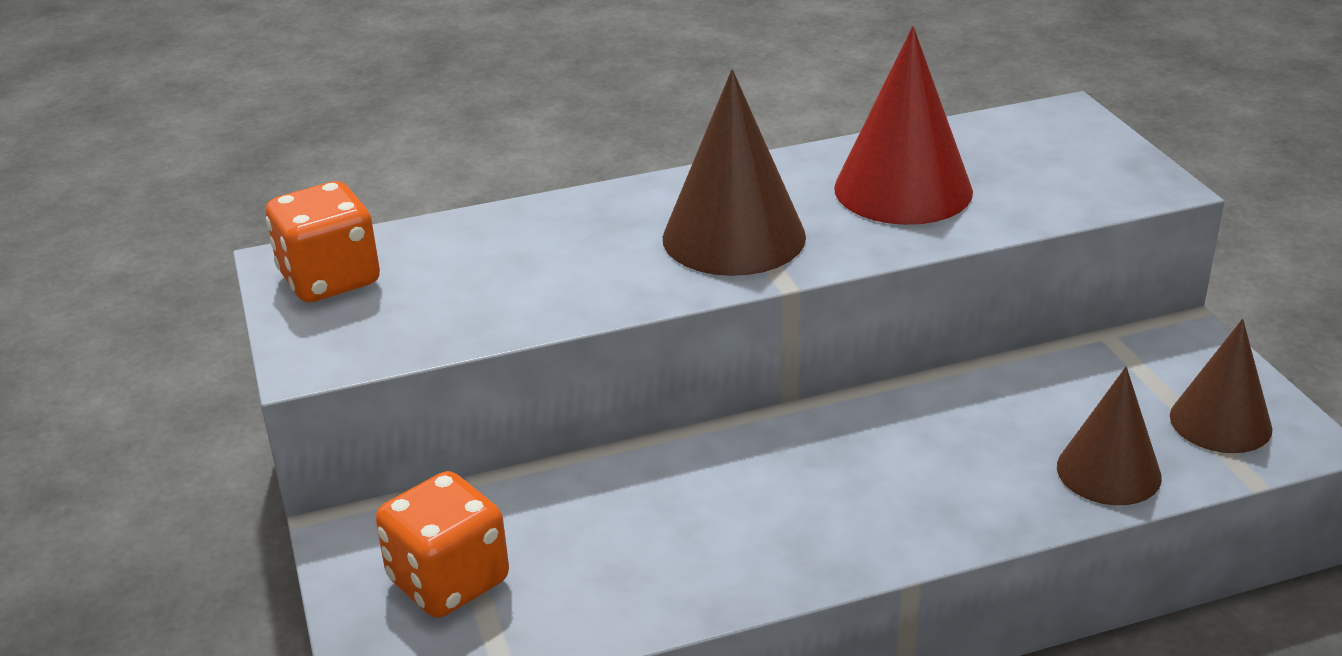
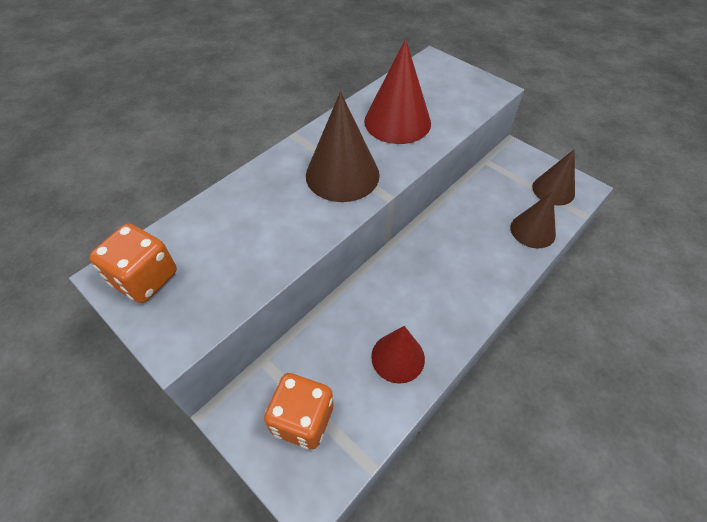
camera: 30 degrees left, 20 degrees up
none -> red cone [371,326,425,384]

